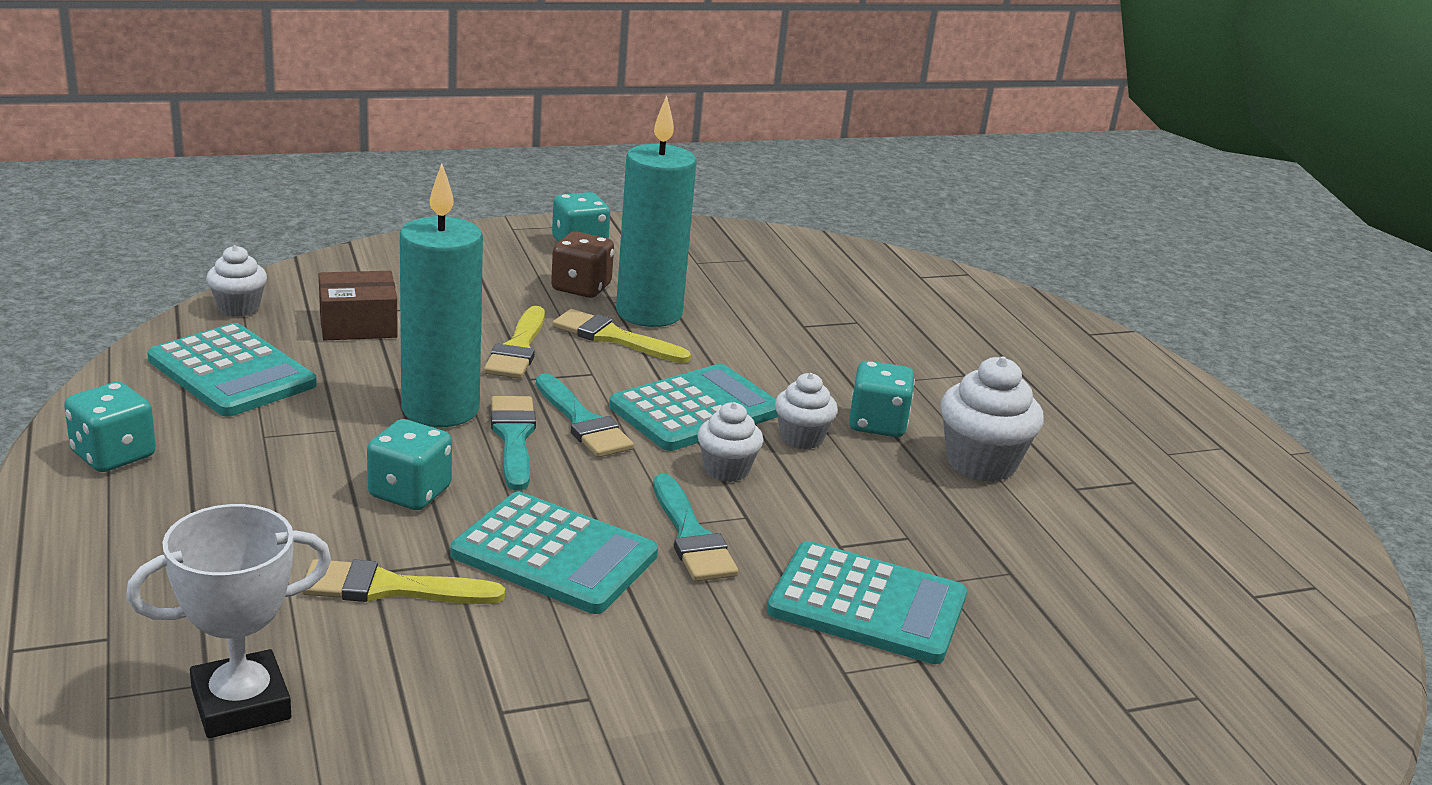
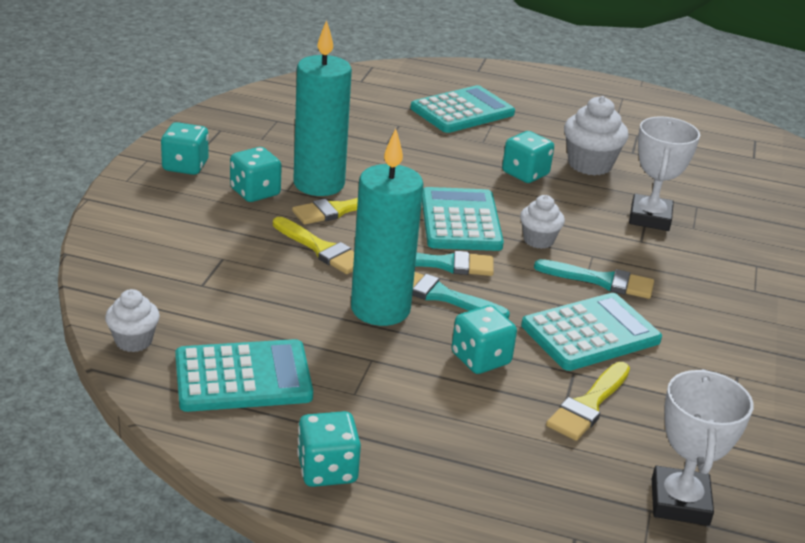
camera: 55 degrees left, 5 degrees up
brown box [319,271,398,340] -> none
brown dice [551,231,614,298] -> turquoise dice [230,147,282,202]
turquoise calculator [767,541,967,664] -> turquoise calculator moved to [411,85,515,133]
white cupcake [775,373,838,449] -> none
none -> white trophy [629,116,700,231]

